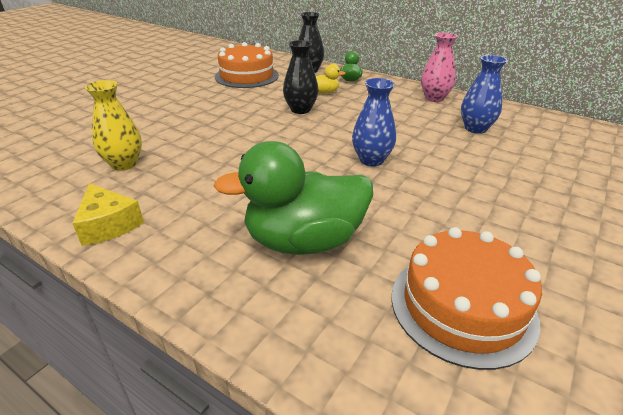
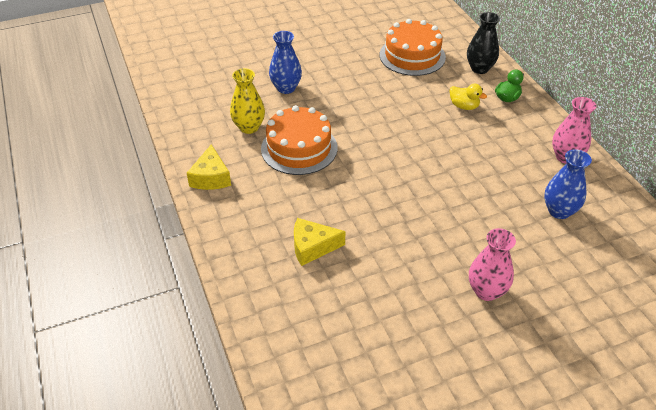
camera: 35 degrees right, 10 degrees up
green duck [213,141,373,255] -> yellow cheese [294,218,345,266]
black vase [283,40,318,114] -> none
blue vase [352,78,396,166] -> blue vase moved to [269,31,302,94]
orange cake [392,227,542,370] -> orange cake moved to [261,105,337,175]
none -> pink vase [469,228,516,301]

